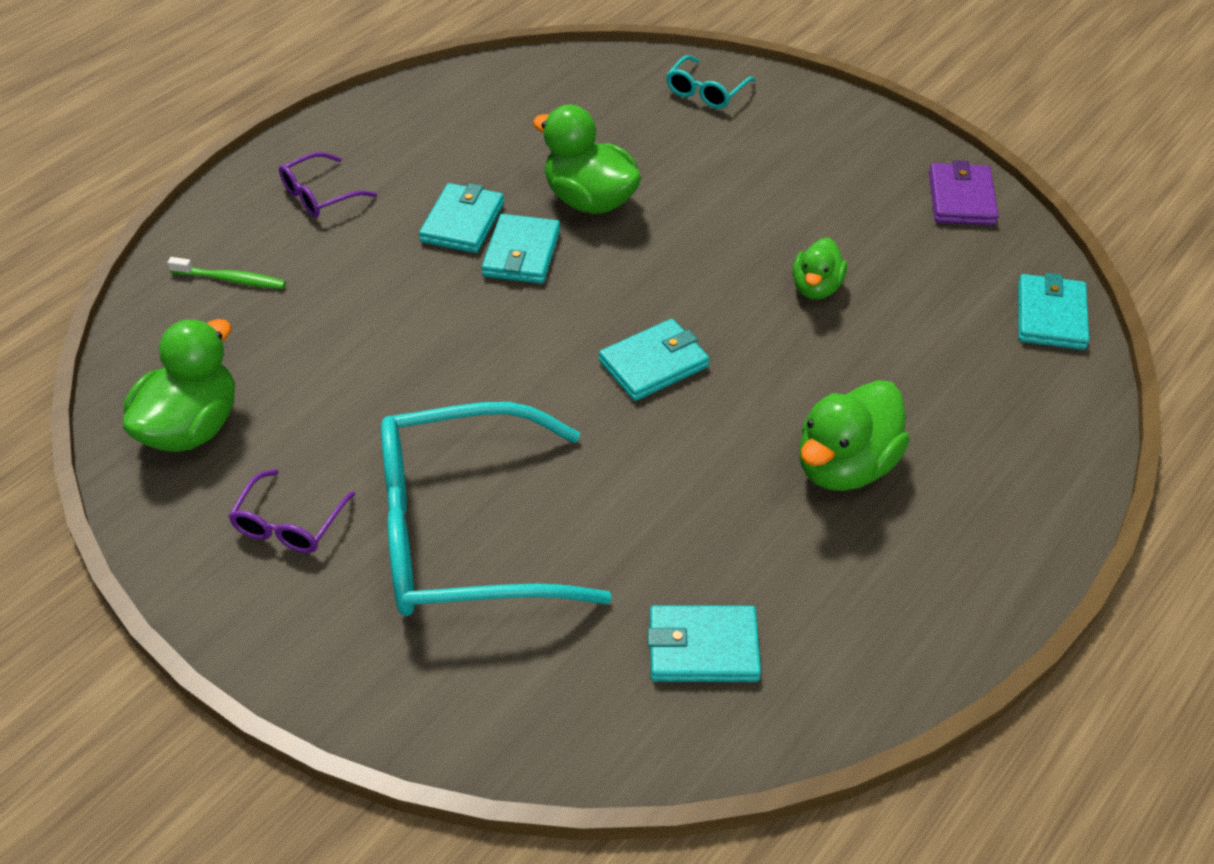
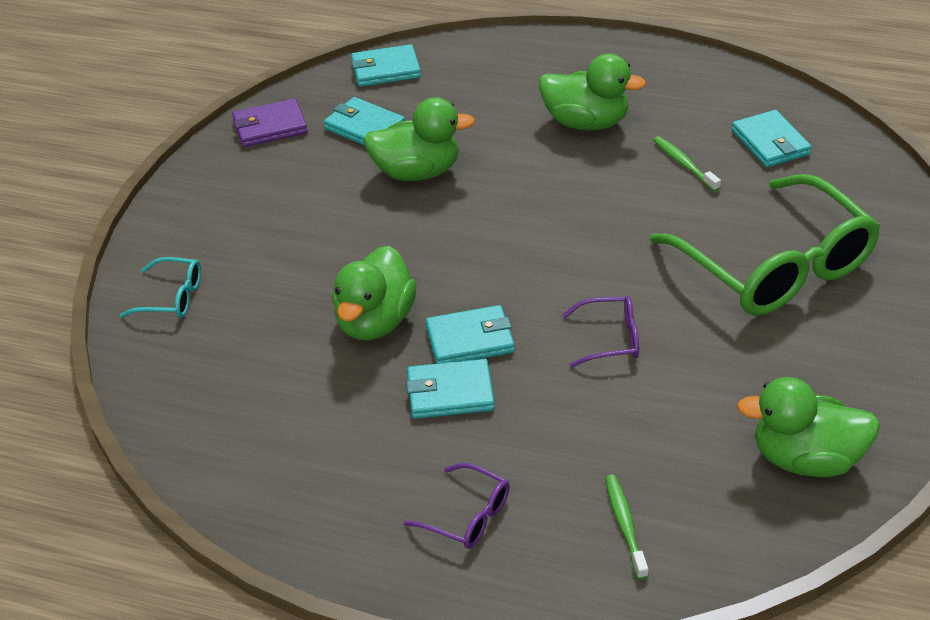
camera: 110 degrees left, 5 degrees down
purple glasses [229,469,355,553] -> purple glasses moved to [562,296,639,368]
turquoise glasses [381,402,612,616] -> green glasses [650,174,880,316]
turquoise wallet [599,319,709,401] -> turquoise wallet moved to [324,97,405,146]
green duck [792,237,847,300] -> green duck [363,97,475,181], size x1.66
none -> green toothbrush [653,136,721,192]

